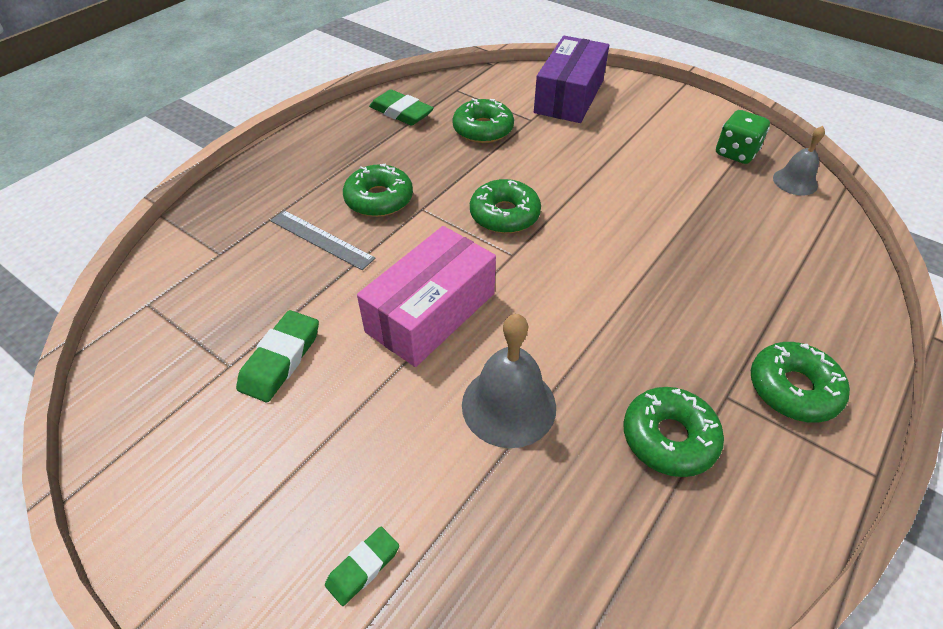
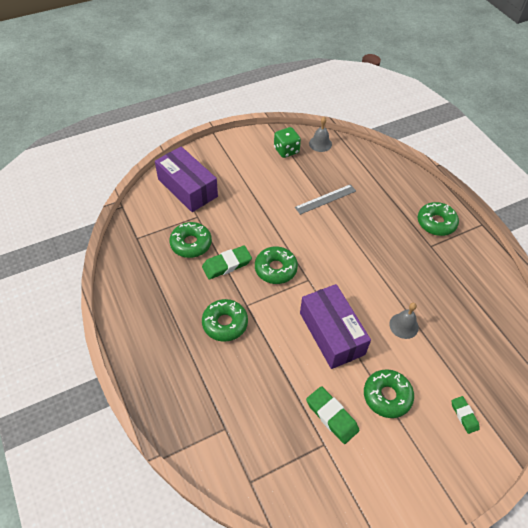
camera: 65 degrees left, 5 degrees up
grey ruler [270,210,375,270] -> grey ruler moved to [295,184,356,215]
pink box [357,226,496,367] -> purple box [300,284,371,369]
green eraser [369,89,434,126] -> green eraser moved to [202,245,252,279]
grey bell [462,314,556,448] -> grey bell [389,303,419,339], size x0.62
green donut [623,387,724,477] -> green donut moved to [364,369,414,418]

